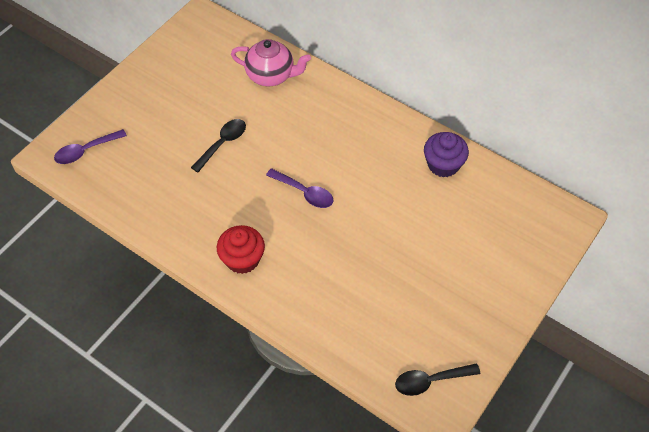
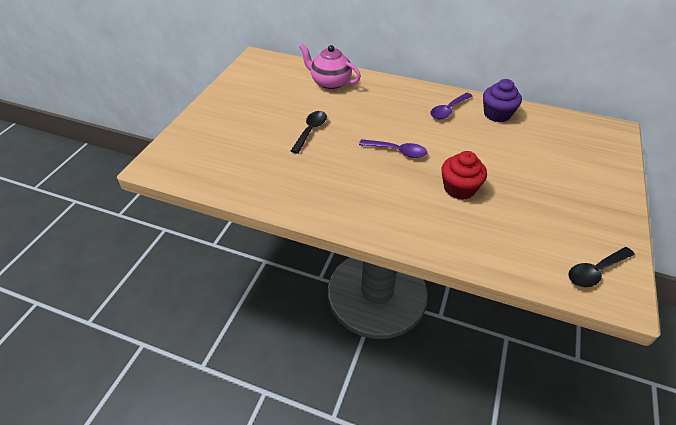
camera: 15 degrees left, 10 degrees down
purple spoon [54,129,127,164] -> purple spoon moved to [430,93,472,119]
red cupcake [217,225,265,274] -> red cupcake moved to [441,151,487,200]
pink teapot [231,39,311,86] -> pink teapot turned 150 degrees counterclockwise [299,44,361,90]

